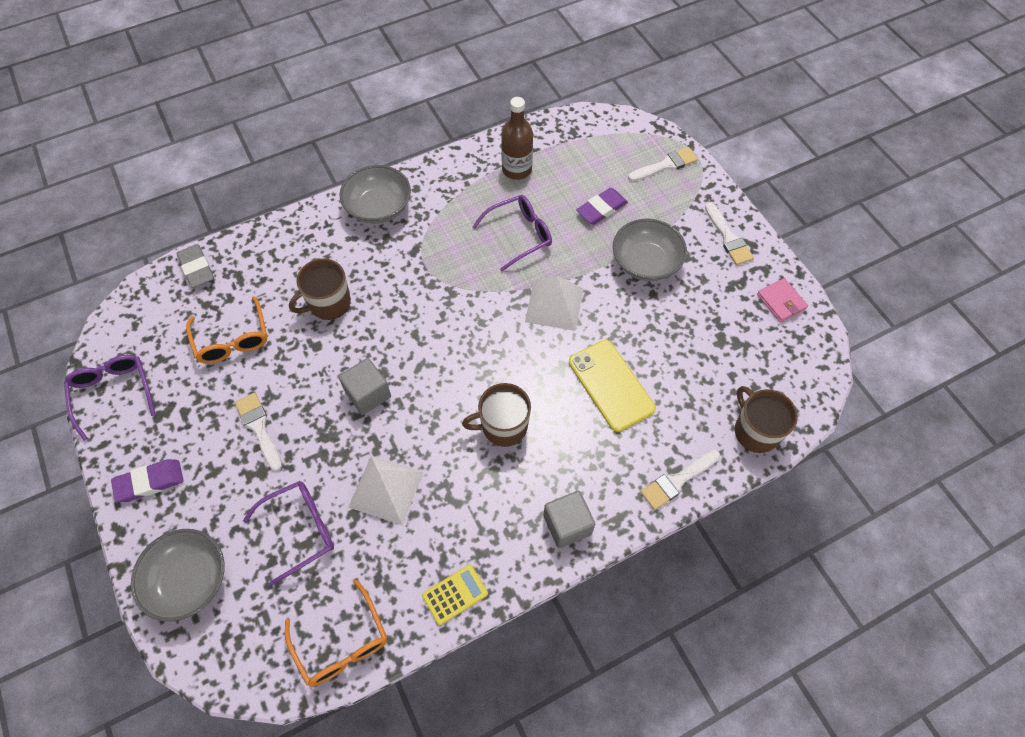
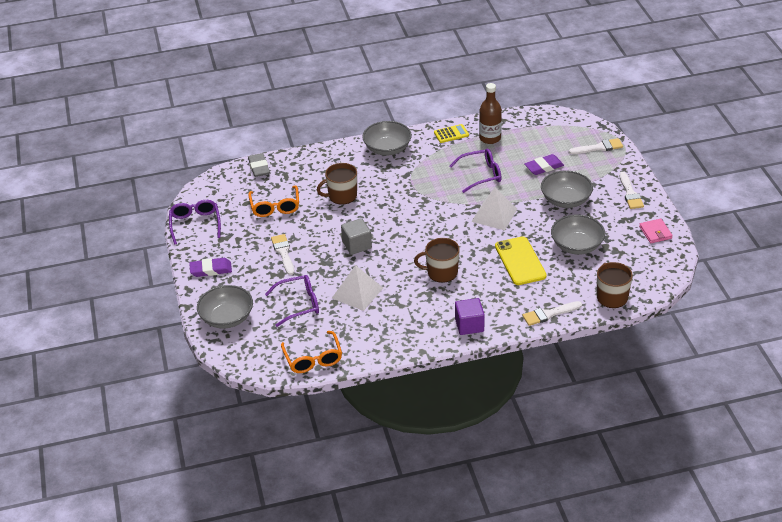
camera: 15 degrees right, 20 degrees down
yellow calculator [422,564,488,625] -> yellow calculator moved to [434,124,469,143]
grey cube [543,491,595,548] -> purple cube [455,298,485,335]
none -> grey bowl [551,215,605,255]

